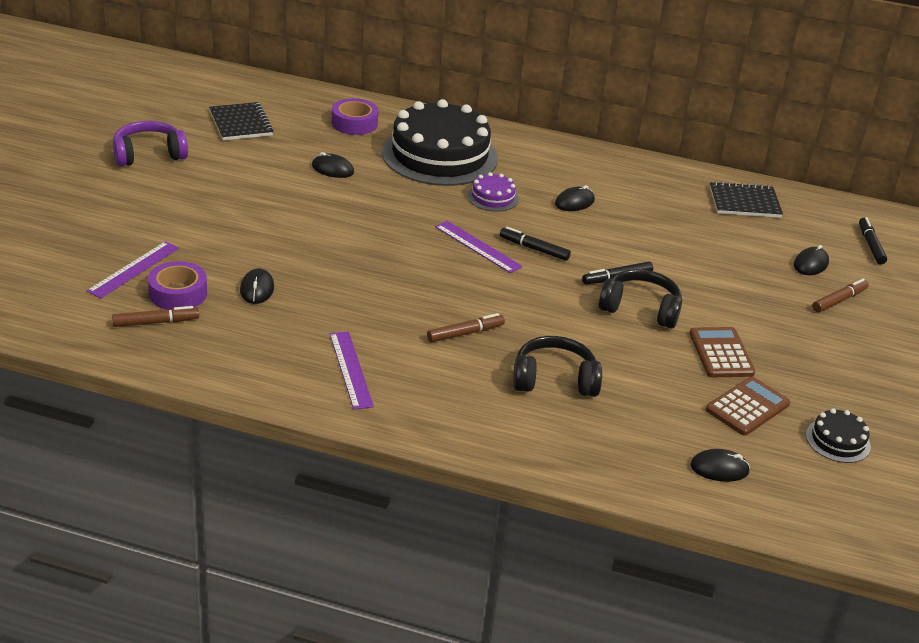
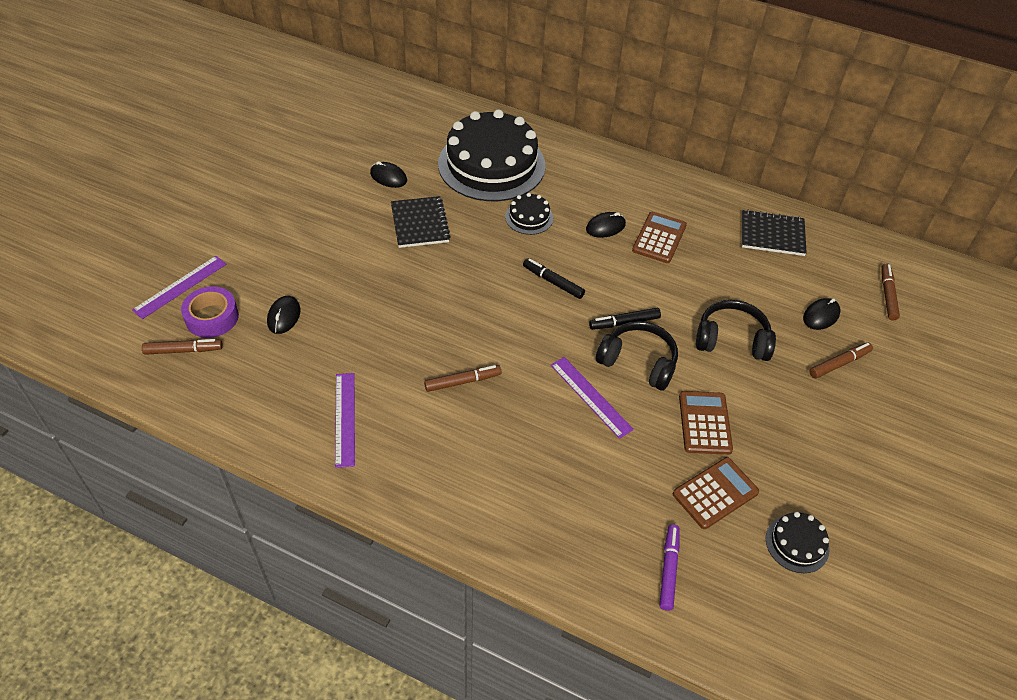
camera: 10 degrees right, 15 degrees up
purple headphones [113,121,188,167] -> none
black notebook [209,102,274,140] -> black notebook moved to [391,196,451,248]
purple tape [332,98,378,135] -> none
purple ruler [435,221,523,273] -> purple ruler moved to [551,357,634,439]
purple cake [467,172,519,212] -> black cake [505,193,553,235]
black headphones [513,336,602,397] -> black headphones moved to [696,300,776,361]
black mouse [690,449,750,482] -> purple marker [659,525,679,611]
black marker [859,217,887,265] -> brown marker [881,263,900,320]
none -> brown calculator [632,212,687,263]

